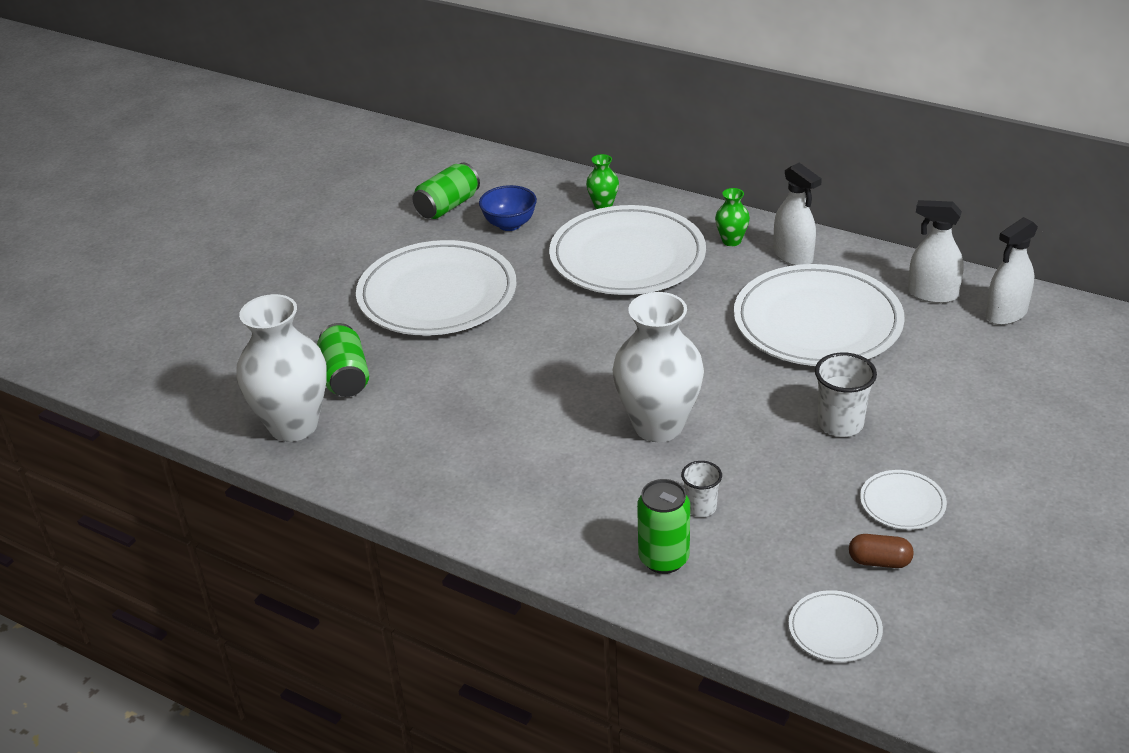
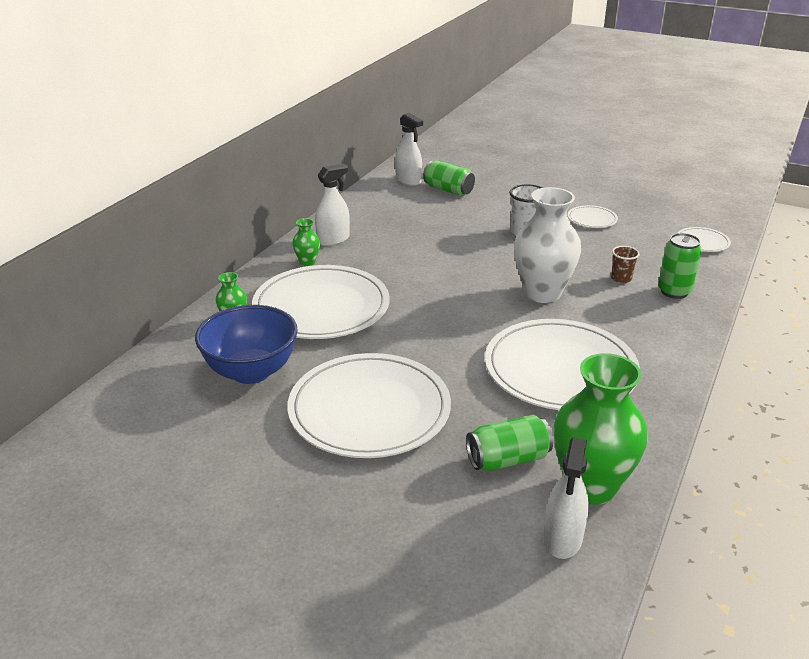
camera: 95 degrees left, 5 degrees down
white vase [236,294,327,442] -> green vase [553,353,648,505]
green can [413,162,480,219] -> green can moved to [423,160,475,196]
blue bowl [479,185,537,231] -> blue bowl [195,305,298,384], size x1.69
white cup [681,461,722,517] -> brown cup [611,246,640,283]
white plate [734,264,905,366] -> white plate moved to [485,319,640,410]
brown capsule [849,534,914,568] -> none
white spray bottle [908,200,964,303] -> white spray bottle moved to [544,437,589,559]

